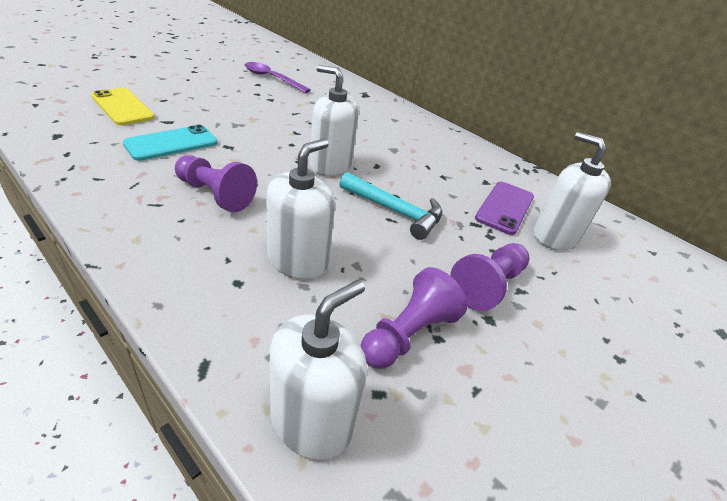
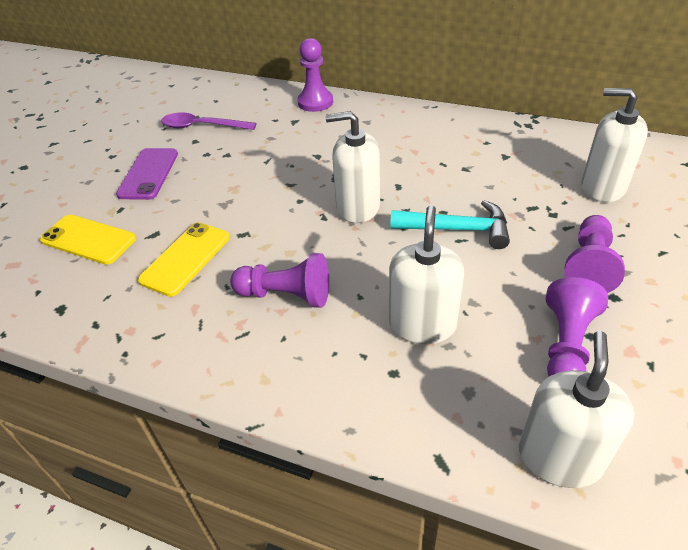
camera: 15 degrees left, 5 degrees up
turquoise phone [123,125,218,161] -> yellow phone [138,223,230,297]
purple phone [475,182,534,235] -> purple phone moved to [116,148,178,200]
none -> purple pawn [297,38,333,112]

